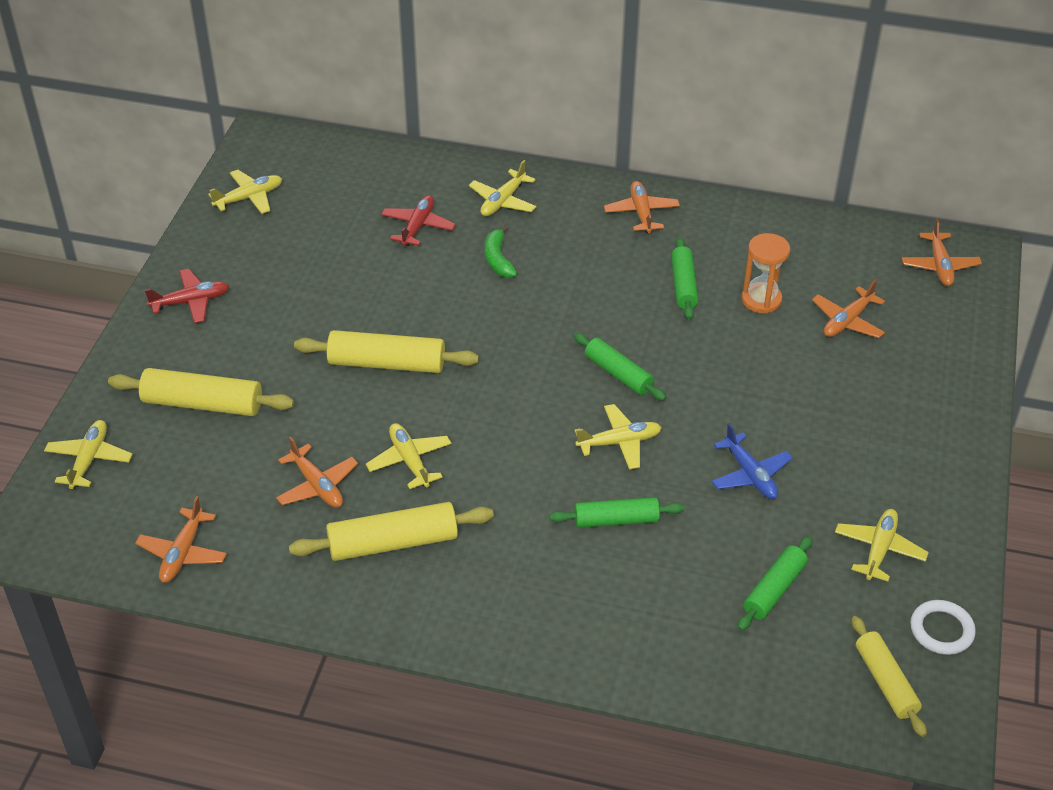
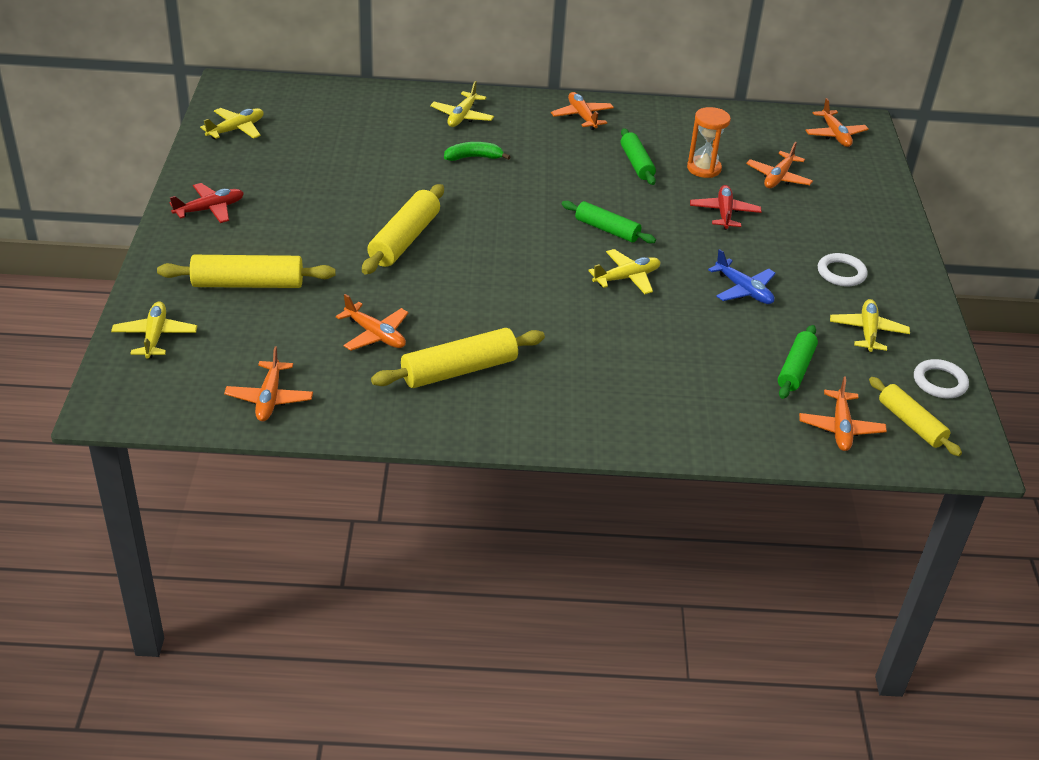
camera: 15 degrees left, 5 degrees down
yellow rolling pin [294,330,479,373] -> yellow rolling pin turned 60 degrees counterclockwise [362,184,444,274]
yellow plane [366,423,452,489] -> none
red plane [381,195,456,246] -> red plane moved to [690,185,762,230]
green banana [485,225,517,278] -> green banana turned 105 degrees clockwise [444,142,511,161]
green rolling pin [549,497,684,528] -> none
none -> orange plane [799,376,887,451]
none -> white ring [818,253,868,287]

